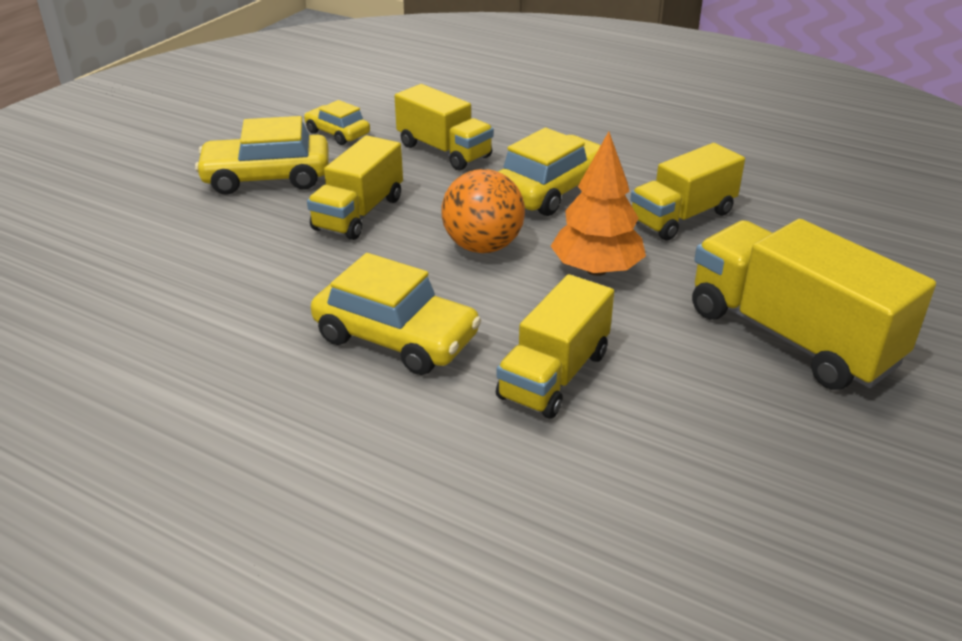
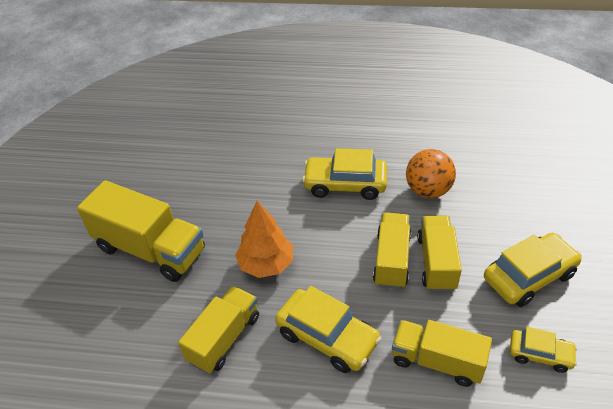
camera: 160 degrees right, 10 degrees up
orange ball [442,169,525,253] -> orange ball moved to [406,149,456,198]
yellow truck [496,274,614,419] -> yellow truck moved to [373,212,411,289]
yellow car [498,128,601,216] -> yellow car turned 75 degrees counterclockwise [275,286,382,373]

